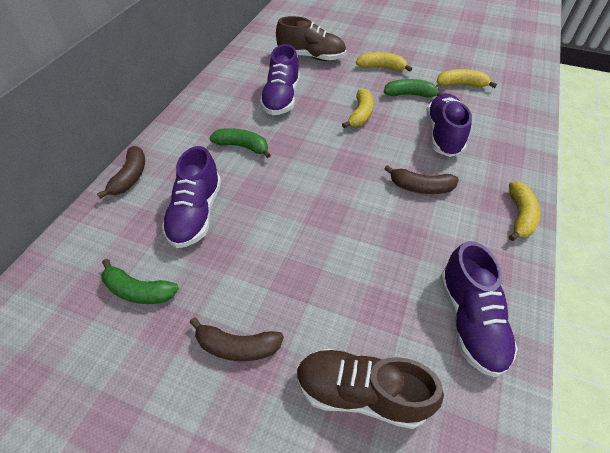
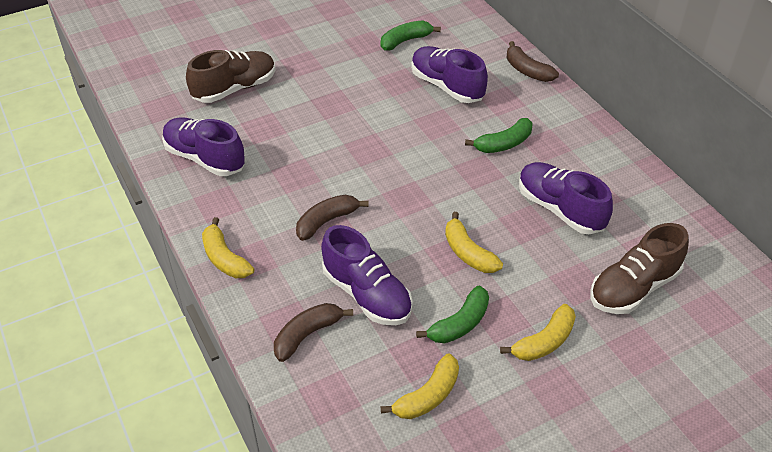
camera: 130 degrees right, 5 degrees down
brown banana [190,318,284,361] -> brown banana moved to [274,303,353,362]

